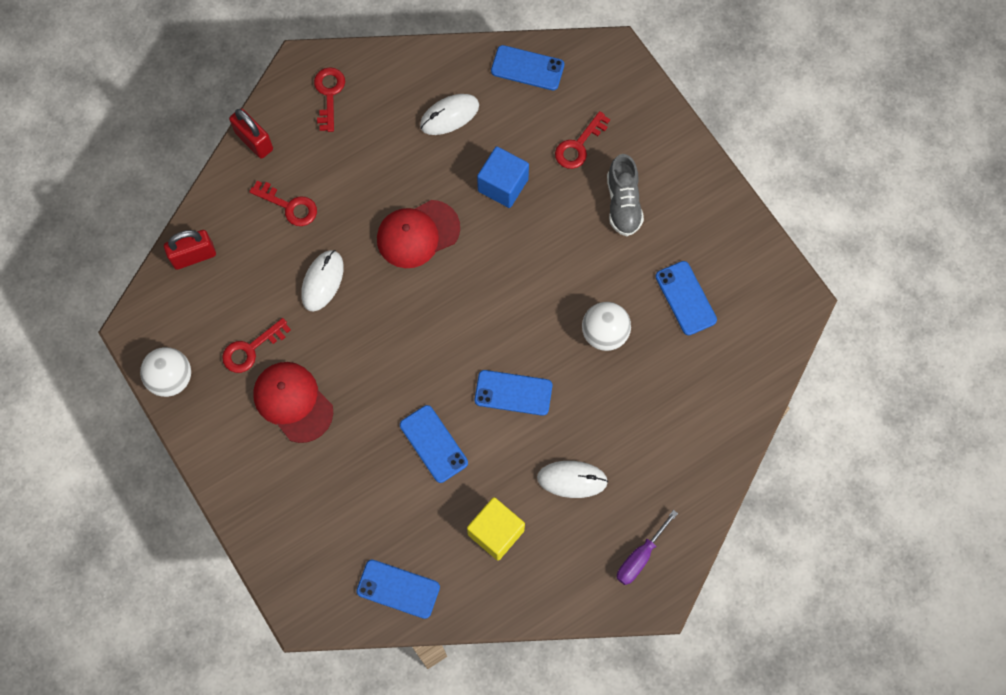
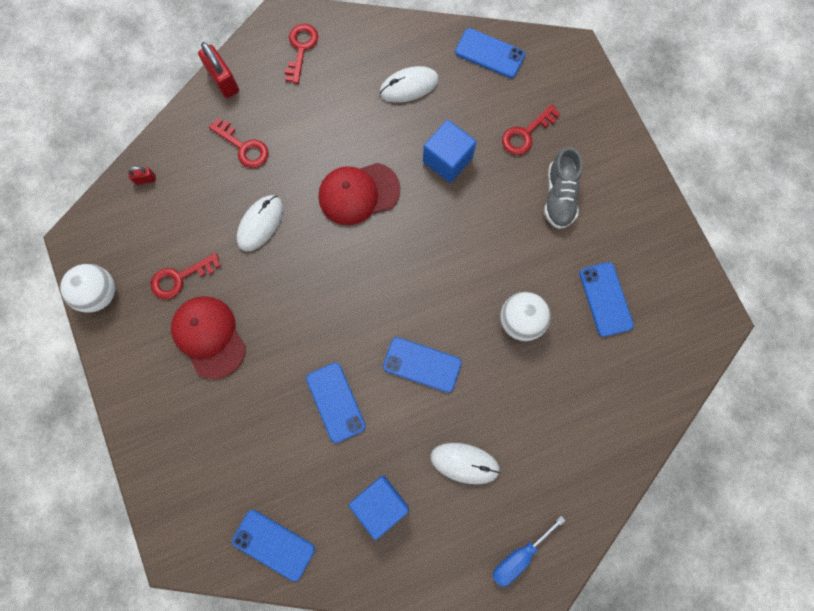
camera: 10 degrees right, 5 degrees up
red padlock [164,230,216,270] -> red padlock [128,166,156,185], size x0.50
yellow cube [467,497,525,561] -> blue cube [349,475,409,540]
purple screwdriver [617,510,678,585] -> blue screwdriver [492,516,566,587]

